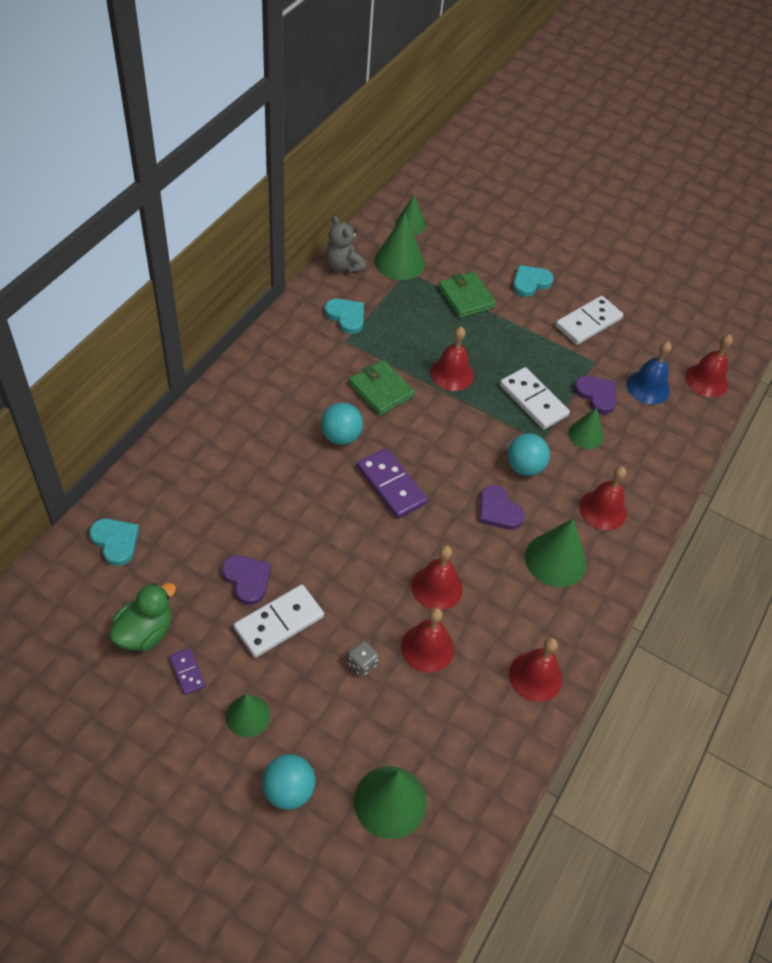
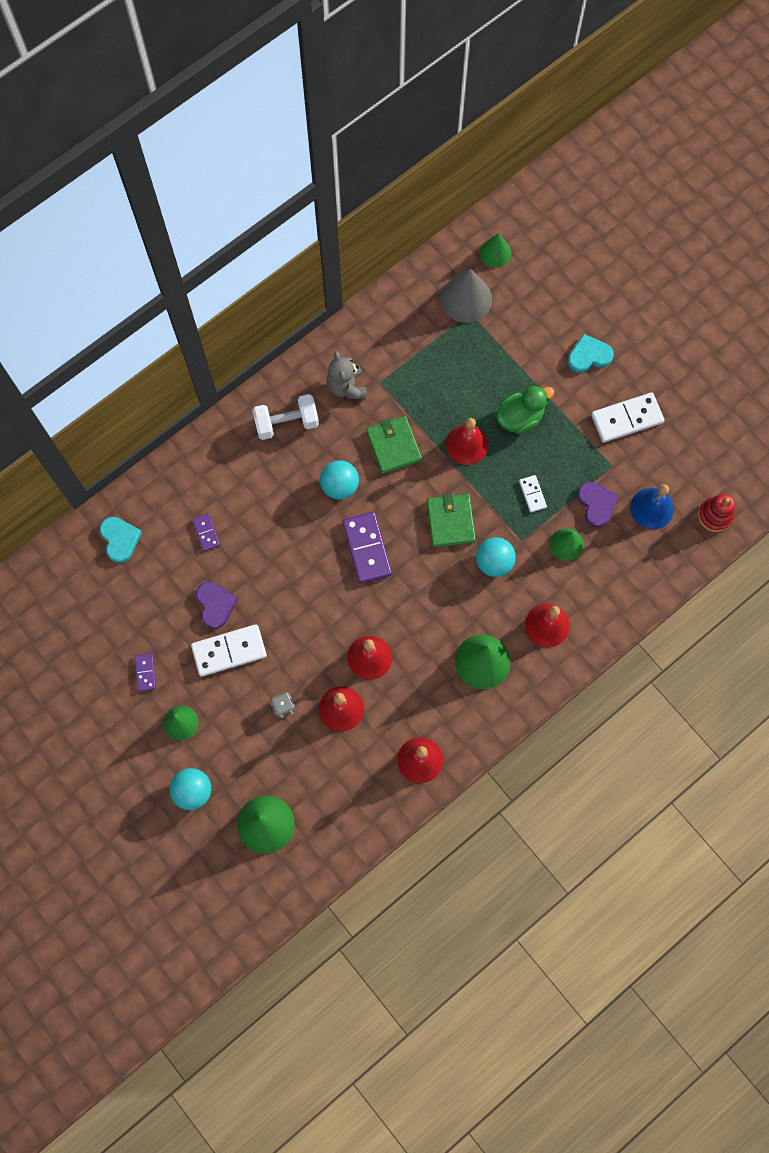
camera: 25 degrees right, 20 degrees up
green duck [109,583,176,651] -> green duck moved to [496,385,554,434]
grey teddy bear [325,216,366,273] -> grey teddy bear moved to [327,351,366,399]
turquoise heart [325,299,364,334] -> none
green cone [374,213,425,280] -> grey cone [440,268,492,323]
green wallet [438,272,496,318] -> green wallet moved to [426,493,476,547]
purple heart [479,485,525,530] -> none
white domino [500,367,570,430] -> white domino [519,475,547,512], size x0.53
red bell [685,334,733,397] -> red stacking toy [698,494,735,532]
none -> purple domino [193,513,220,551]
none -> white dumbbell [252,394,319,440]

